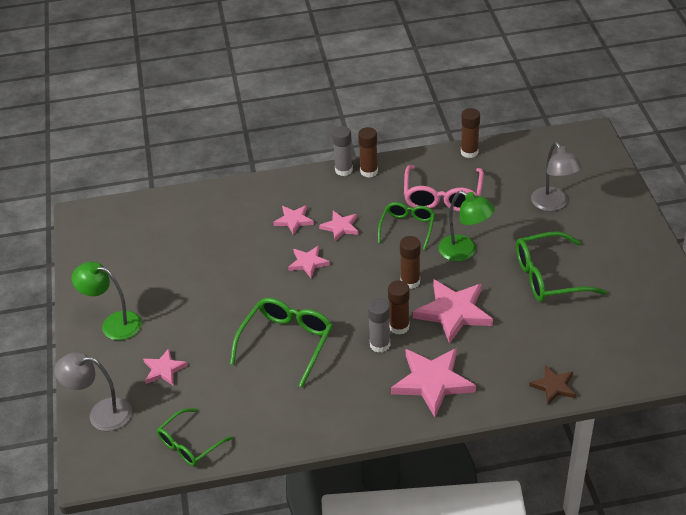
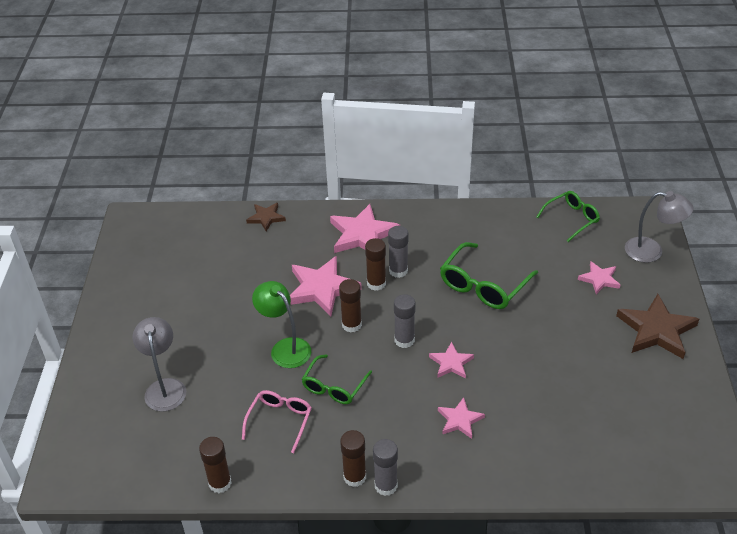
camera: 170 degrees left, 0 degrees up
green lamp [71,261,142,340] -> brown star [616,294,699,359]
pink star [319,211,359,242] -> none
pink glasses [404,165,484,211] -> pink glasses [242,390,312,453], size x0.66
green glasses [516,231,607,302] -> none
none -> grey glue stick [394,294,416,348]

